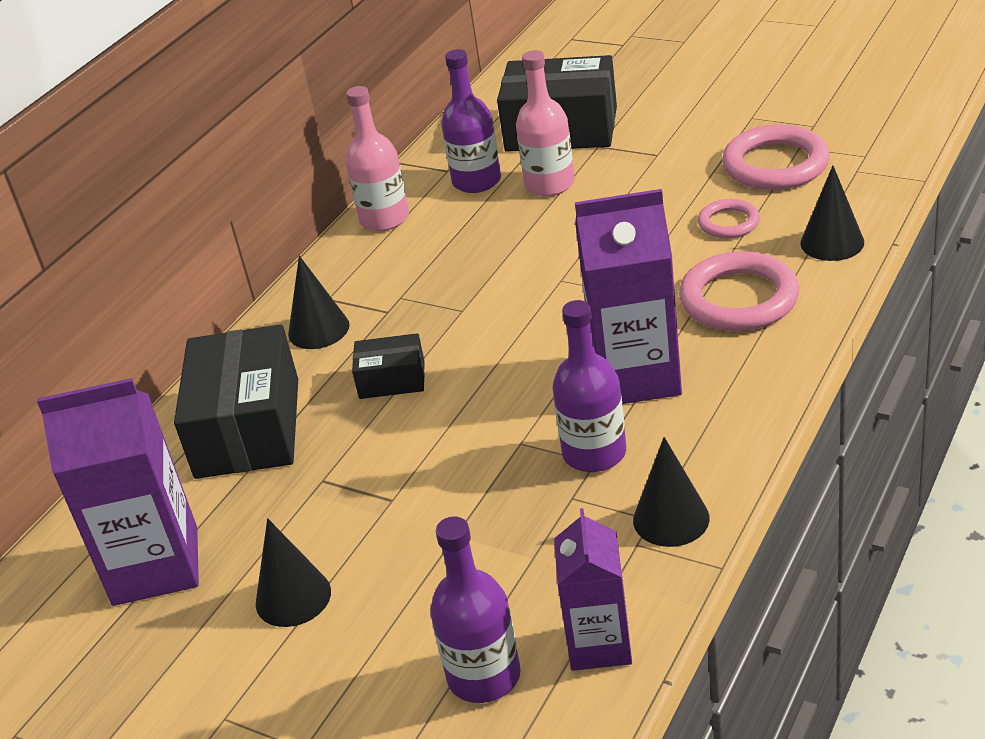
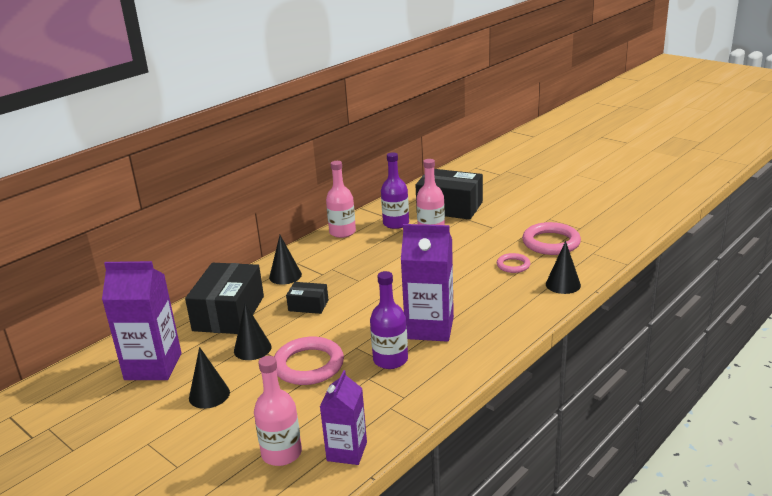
camera: 10 degrees right, 10 degrees down
purple bottle [430,516,521,703] -> pink bottle [254,356,302,466]
black cone [633,437,710,547] -> black cone moved to [234,303,271,360]
pink ring [679,251,799,331] -> pink ring moved to [274,337,344,385]

